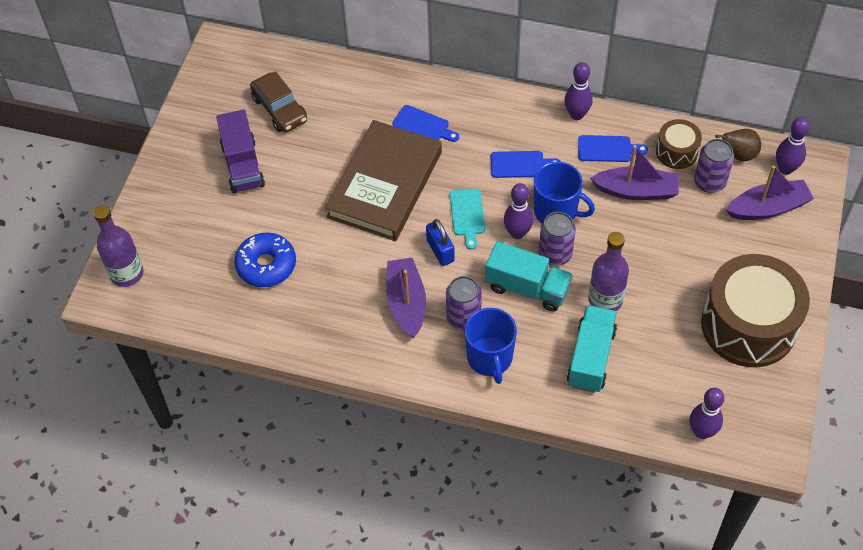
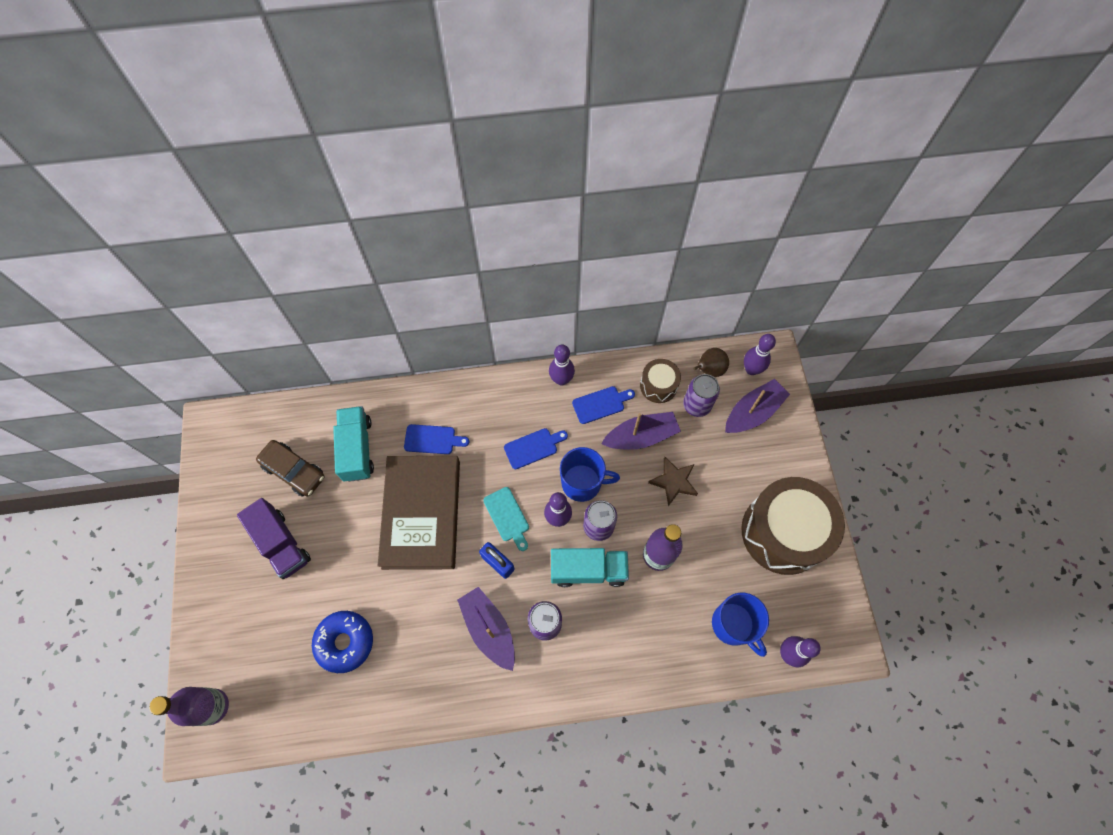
camera: 25 degrees left, 10 degrees up
blue mug [464,308,517,384] -> blue mug moved to [712,593,769,657]
turquoise truck [567,305,617,393] -> turquoise truck moved to [333,406,374,482]
none -> brown star [648,457,698,506]

